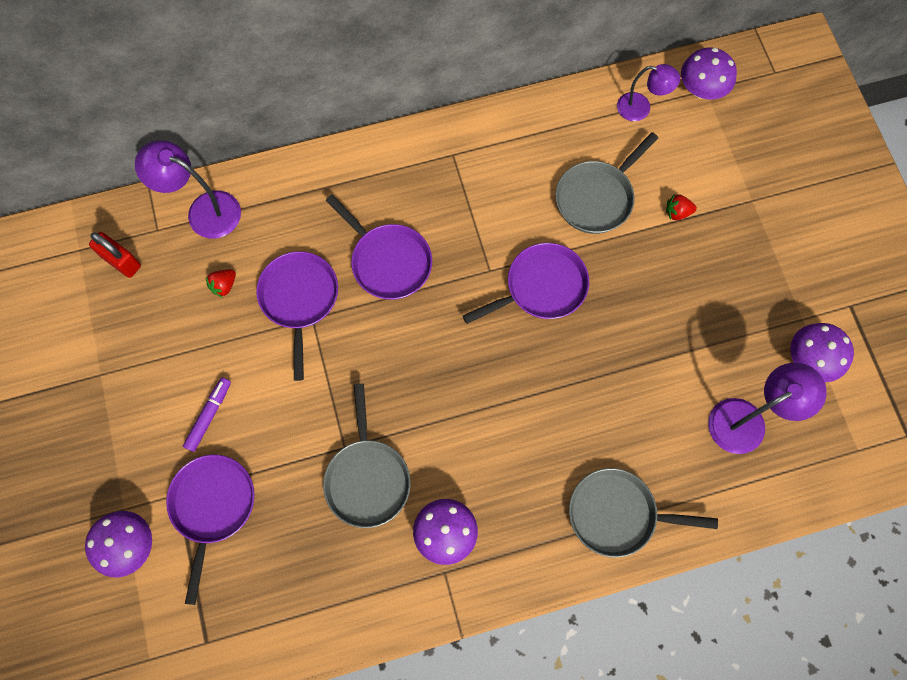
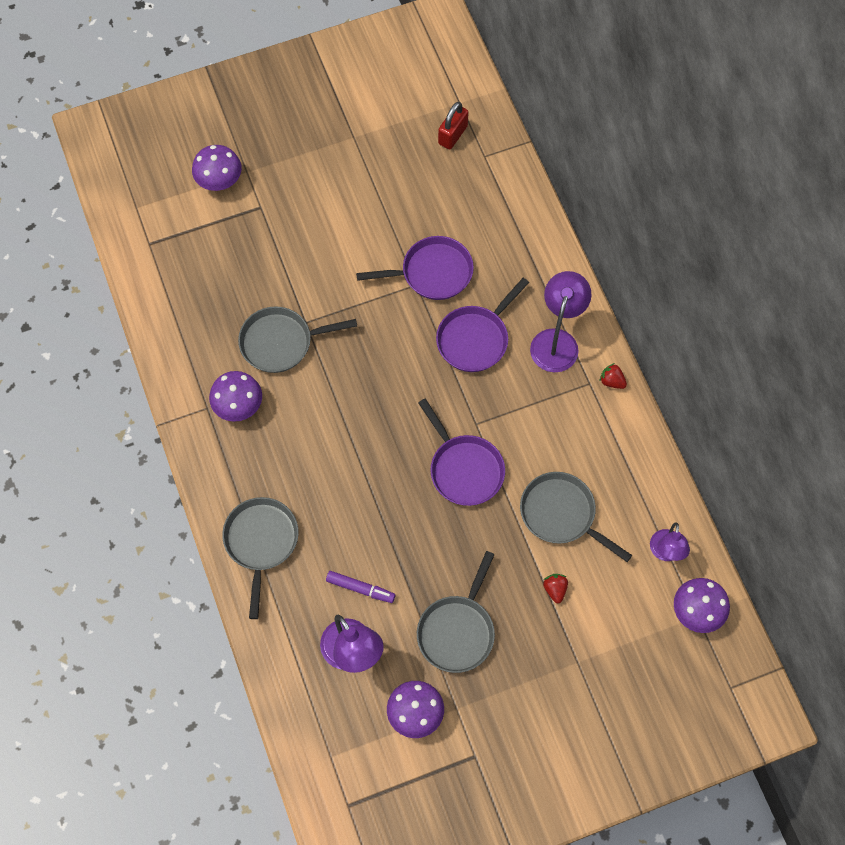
camera: 85 degrees right, 5 degrees down
purple lamp [135,140,241,239] -> purple lamp moved to [530,271,592,372]
purple pan [166,455,255,605] -> none
purple marker [183,378,231,452] -> purple marker moved to [326,571,395,603]
red strawberry [206,269,236,298] -> red strawberry moved to [600,363,627,389]
none -> grey pan [417,551,495,673]

